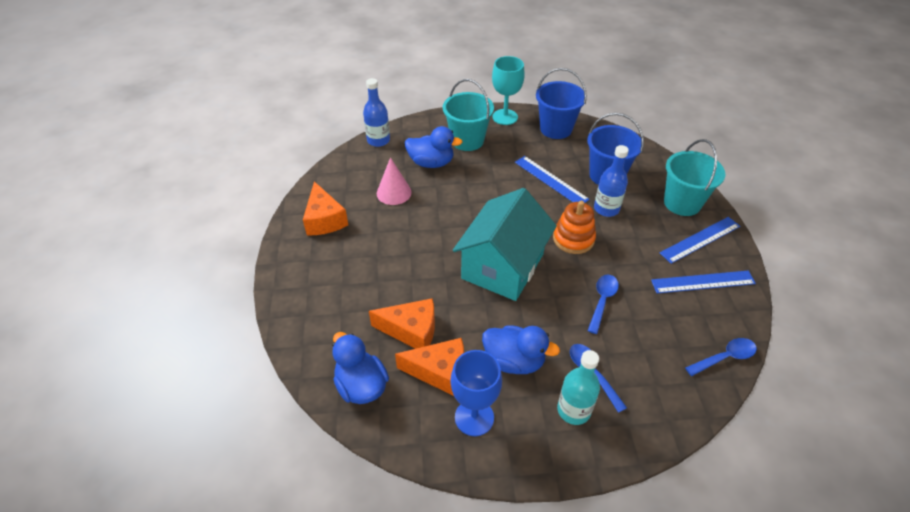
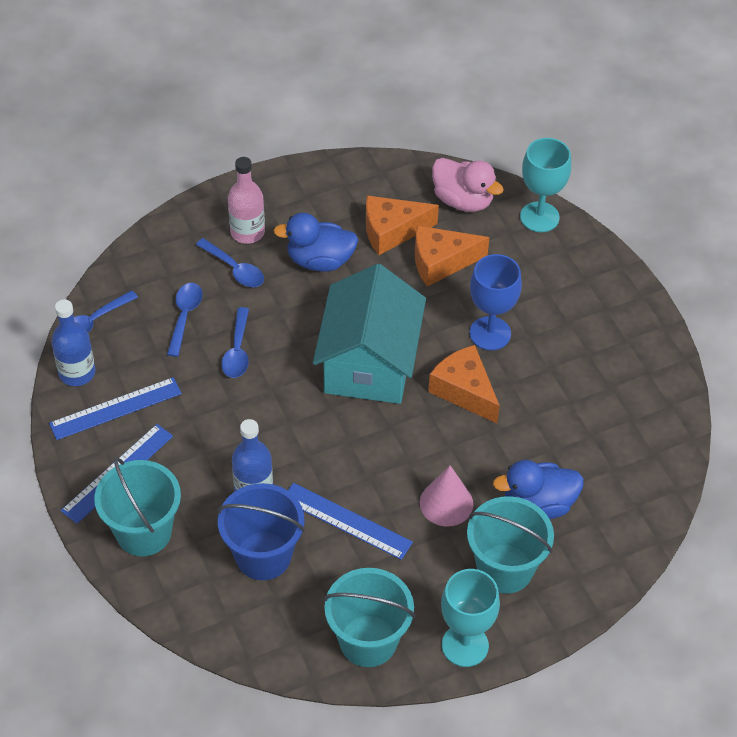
camera: 160 degrees right, 5 degrees up
orange cheese [303,181,348,235] -> orange cheese moved to [428,345,500,423]
blue duck [332,332,389,404] -> pink duck [432,158,504,212]
blue bottle [363,78,390,147] -> blue bottle moved to [51,299,95,386]
pink cone [377,157,412,205] -> pink cone moved to [420,465,473,527]
blue goblet [451,350,502,436] -> blue goblet moved to [470,254,522,350]
blue bucket [536,68,587,139] -> turquoise bucket [324,568,415,667]
orange stacking toy [553,201,596,254] -> none
turquoise bottle [557,350,600,425] -> pink bottle [228,157,265,244]
none -> blue spoon [167,283,203,357]
none -> turquoise goblet [520,138,571,232]

